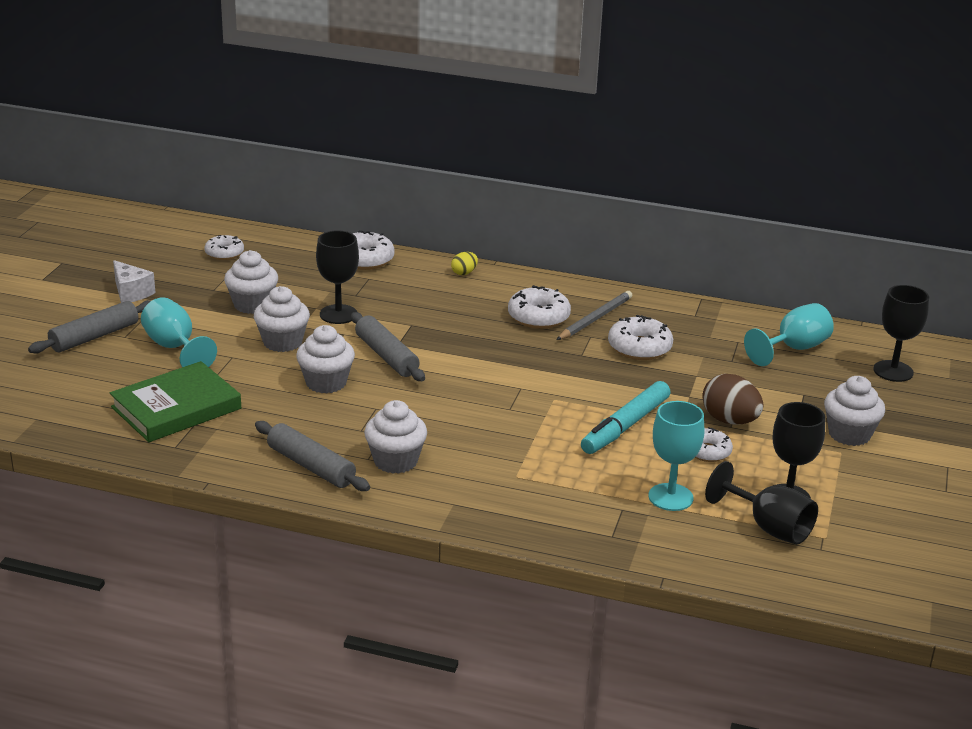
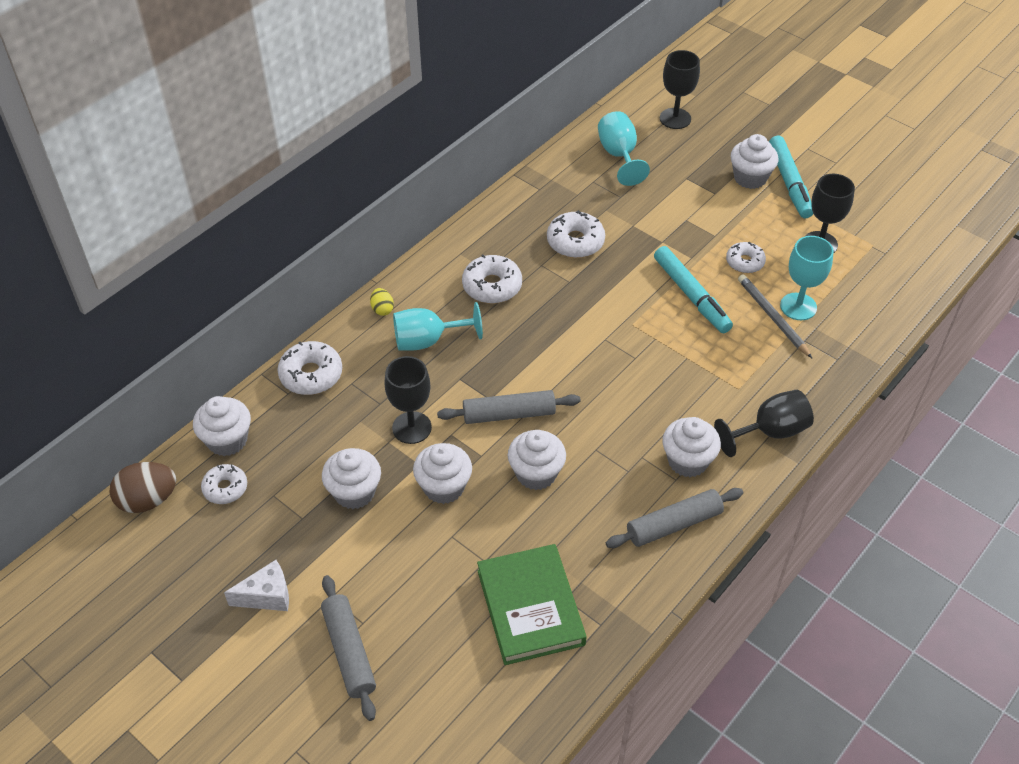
camera: 65 degrees left, 20 degrees up
turquoise goblet [141,297,217,367] -> turquoise goblet moved to [393,302,483,351]
grey pencil [556,291,632,340] -> grey pencil moved to [738,274,812,358]
brown egg [702,374,764,424] -> brown egg moved to [109,462,177,513]
black goblet [705,461,818,545] -> black goblet moved to [714,390,814,457]
none -> white cupcake [193,396,251,456]
none -> turquoise marker [769,136,813,218]

